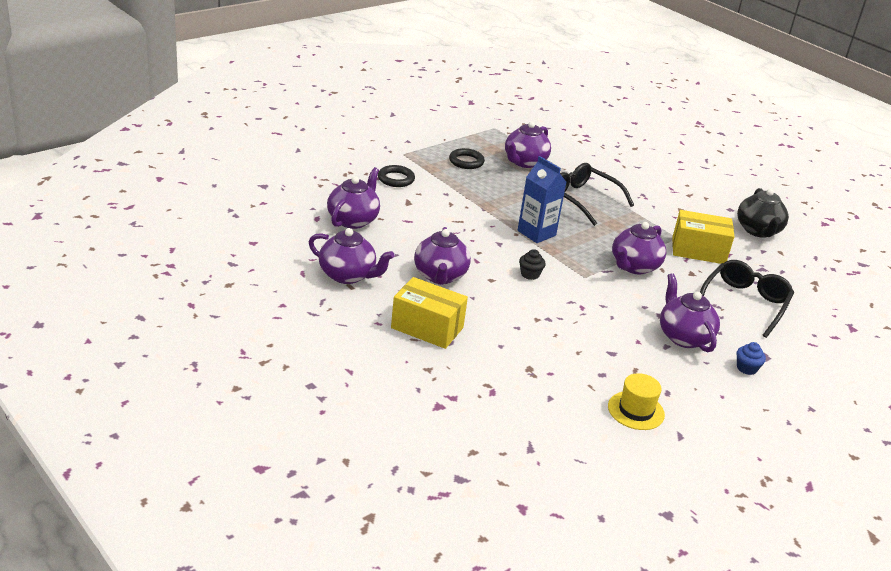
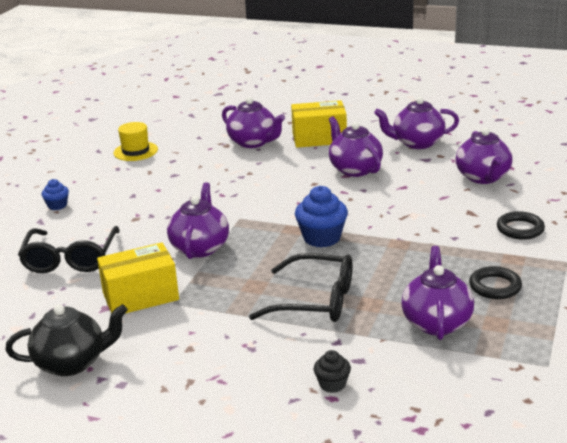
camera: 155 degrees right, 5 degrees down
blue carton [518,156,567,243] -> blue cupcake [295,186,348,248]
black cupcake [519,249,546,280] -> black cupcake moved to [314,350,351,393]
purple teapot [660,273,720,352] -> purple teapot moved to [222,97,285,148]
black teapot [737,188,789,238] -> black teapot turned 105 degrees clockwise [5,304,128,376]

